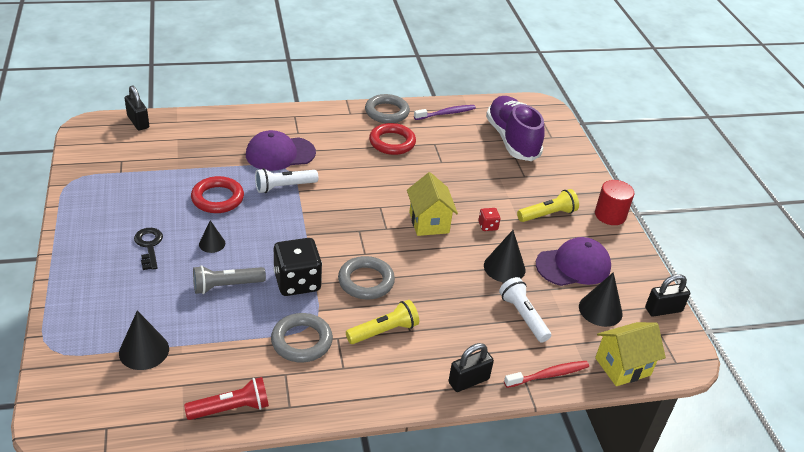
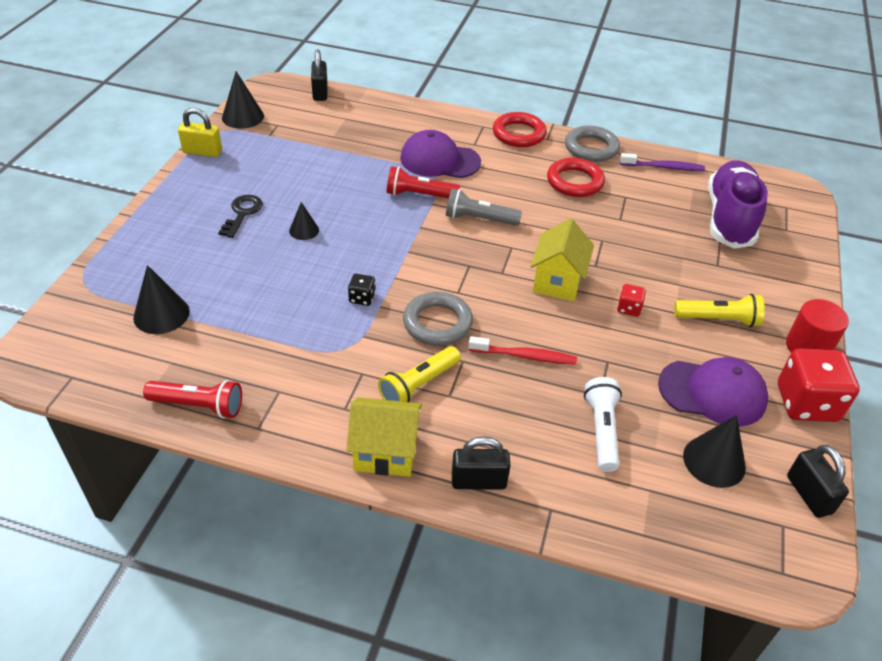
camera: 30 degrees right, 5 degrees up
red ring [191,176,244,213] -> red ring moved to [493,112,547,147]
grey flashlight [193,265,266,294] -> grey flashlight moved to [446,189,522,226]
white flashlight [255,168,319,193] -> red flashlight [387,166,460,199]
grey ring [271,313,333,362] -> none
black dice [274,238,322,296] -> black dice [348,274,376,306], size x0.46
yellow flashlight [346,300,419,344] -> yellow flashlight turned 135 degrees clockwise [378,346,461,402]
black cone [484,230,526,283] -> black cone moved to [222,71,264,129]
red toothbrush [504,361,589,388] -> red toothbrush moved to [468,336,577,365]
yellow house [595,322,666,386] -> yellow house moved to [347,397,422,477]
black padlock [645,274,690,317] -> black padlock turned 60 degrees clockwise [787,445,849,518]
none -> yellow padlock [178,108,222,157]
none -> red dice [778,348,860,422]

